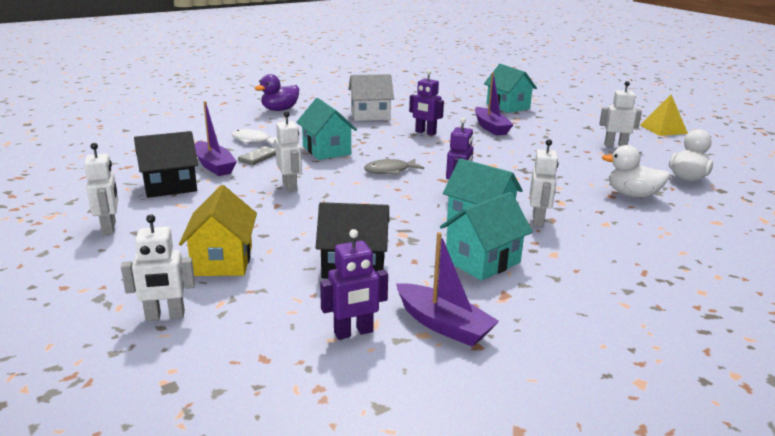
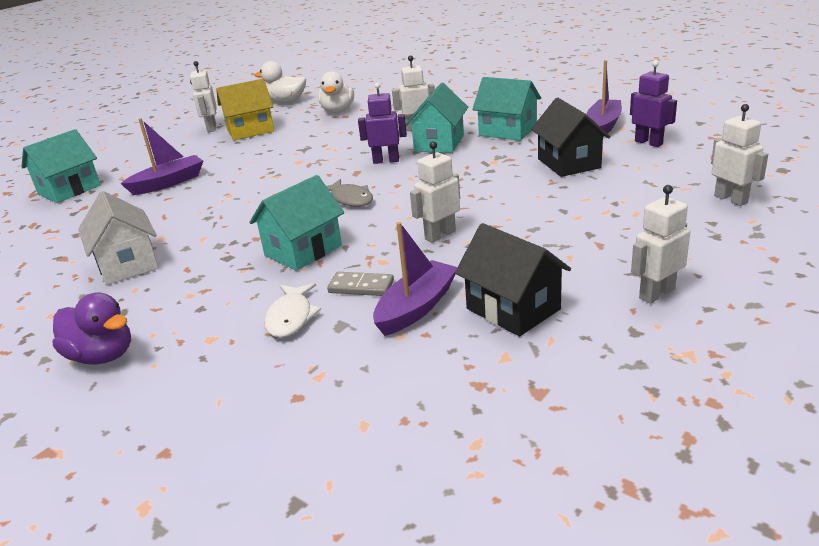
camera: 105 degrees left, 5 degrees up
yellow house [179,185,257,276] -> yellow house moved to [216,79,274,140]
purple robot [409,70,444,136] -> none
yellow pyramid [640,95,688,136] -> none

